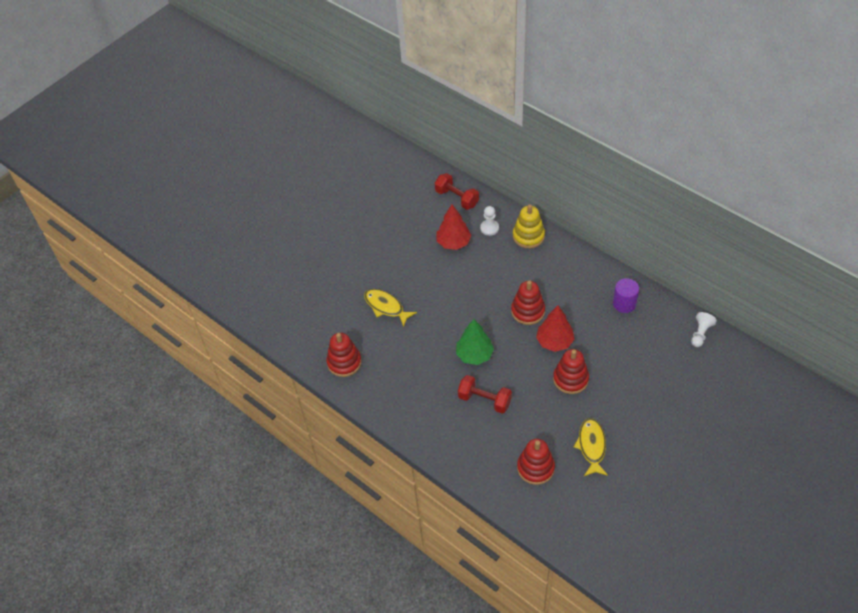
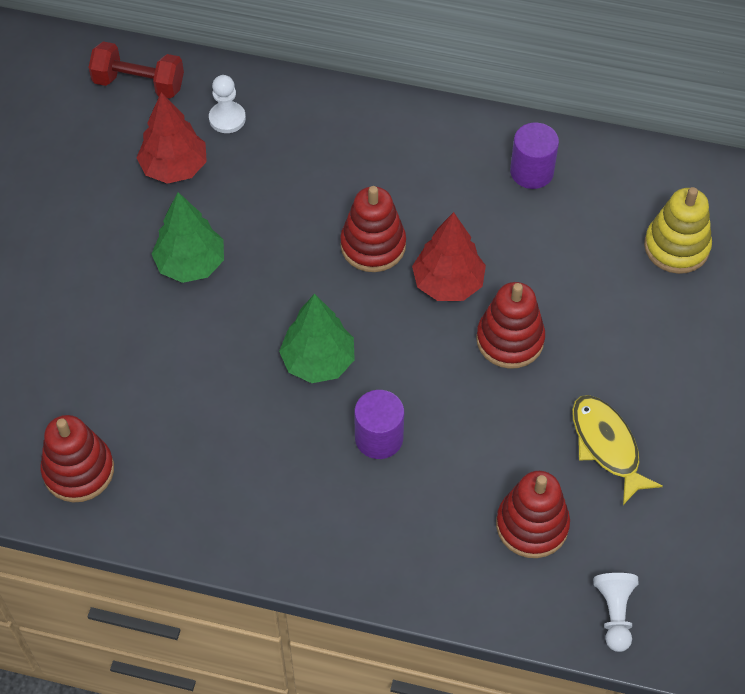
camera: 30 degrees left, 5 degrees up
yellow fish [364,289,417,327] -> none
red dumbbell [458,375,512,414] -> purple cylinder [354,390,404,459]
yellow stacking toy [513,204,545,249] -> yellow stacking toy moved to [644,187,712,274]
white pawn [691,312,717,347] -> white pawn moved to [594,573,639,652]
none -> green tree [152,192,224,283]

